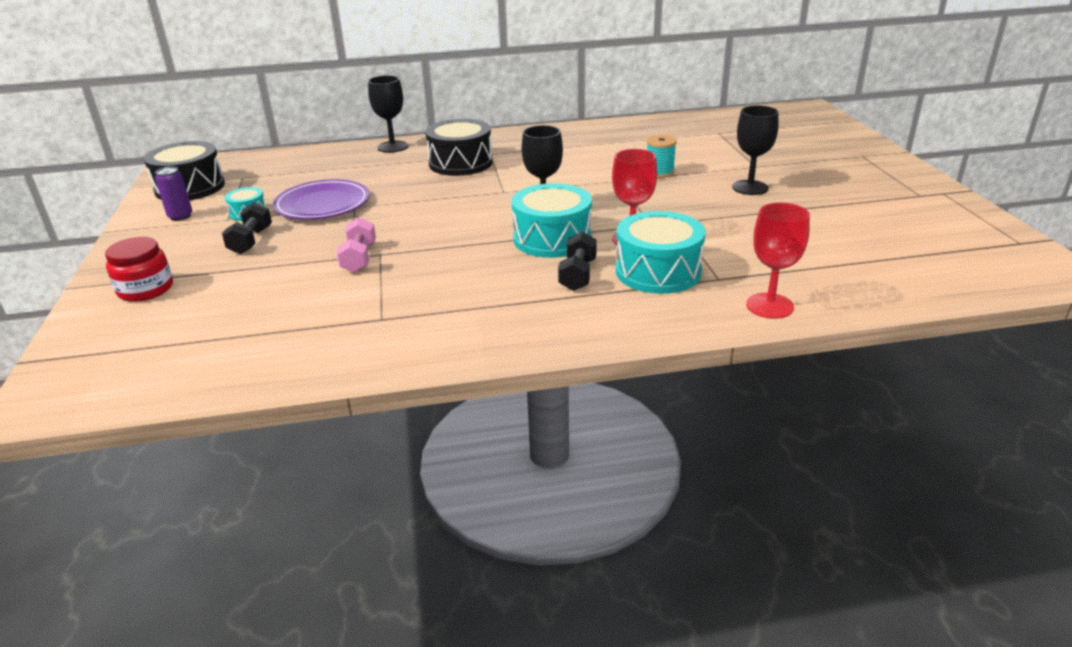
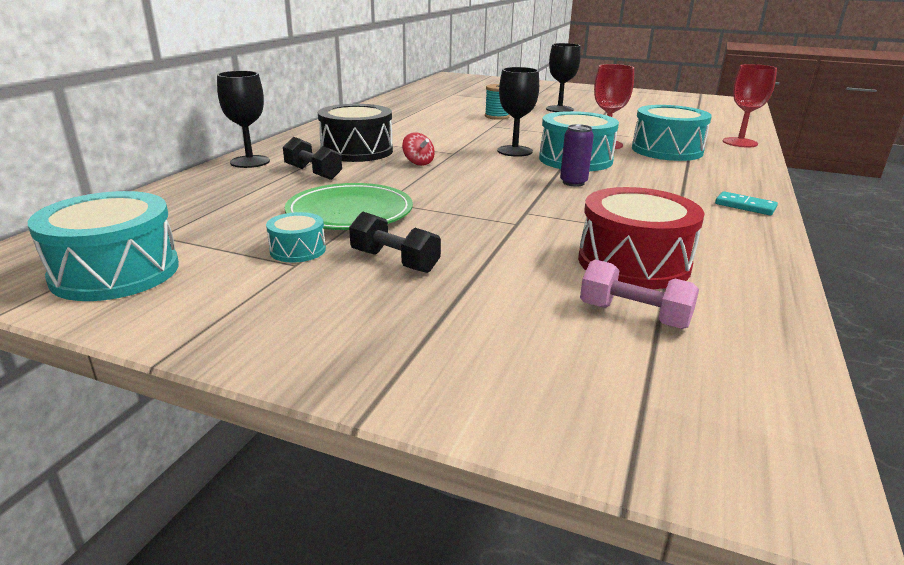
camera: 60 degrees left, 5 degrees down
red jar [105,237,173,302] -> none
black drum [144,141,225,200] -> turquoise drum [28,191,179,301]
purple can [155,167,192,221] -> purple can moved to [560,124,594,187]
purple plate [273,179,369,220] -> green plate [285,183,413,230]
pink dumbbell [336,217,376,273] -> pink dumbbell moved to [580,260,699,329]
black dumbbell [558,231,597,291] -> black dumbbell moved to [283,137,342,180]
none -> red spinning top [402,132,435,166]
none -> red drum [578,187,705,289]
none -> turquoise domino [715,191,778,215]

